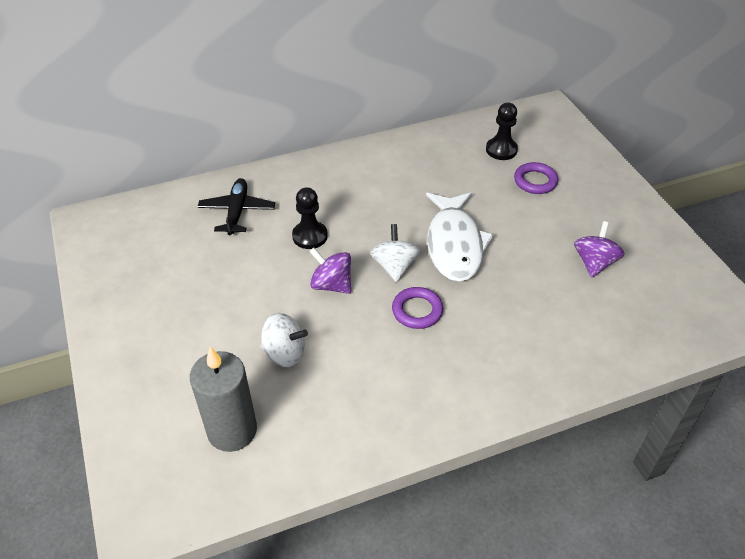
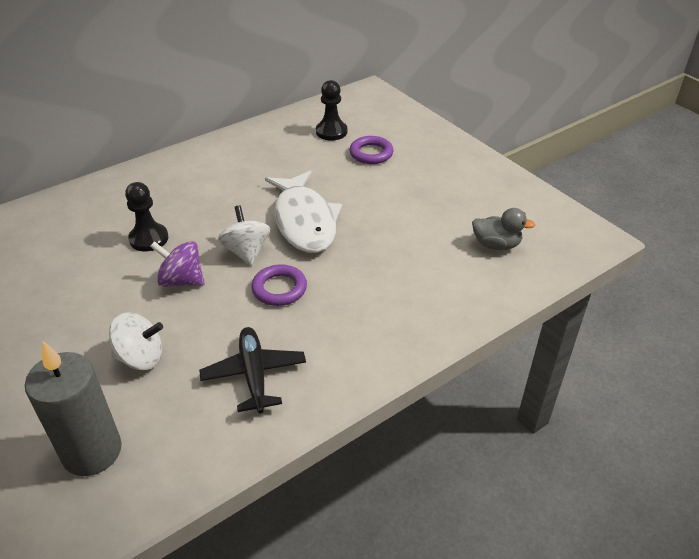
camera: 15 degrees left, 5 degrees down
black plane [197,178,275,235] -> black plane moved to [199,327,306,413]
purple spinning top [574,221,625,278] -> none
none -> grey duck [472,208,535,250]

